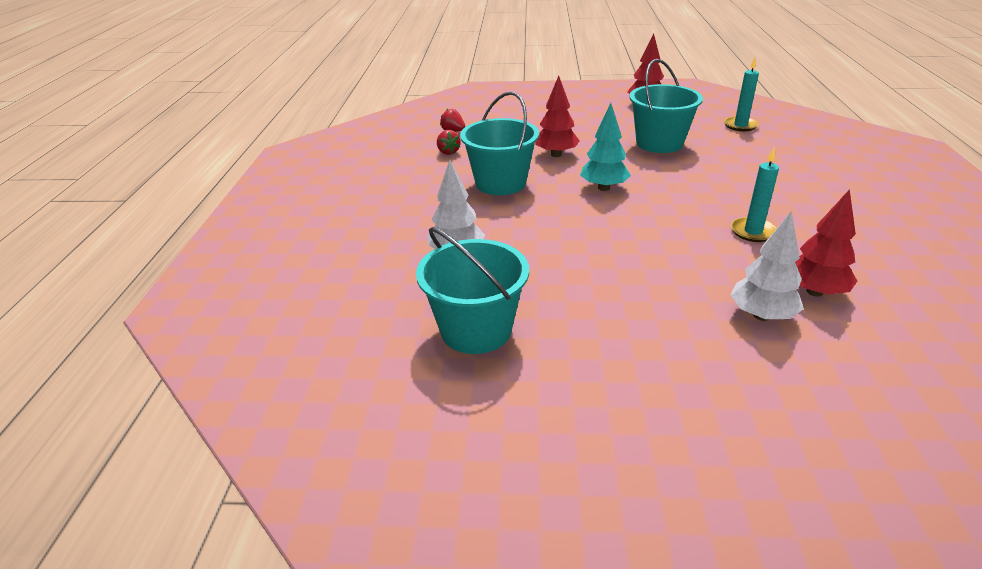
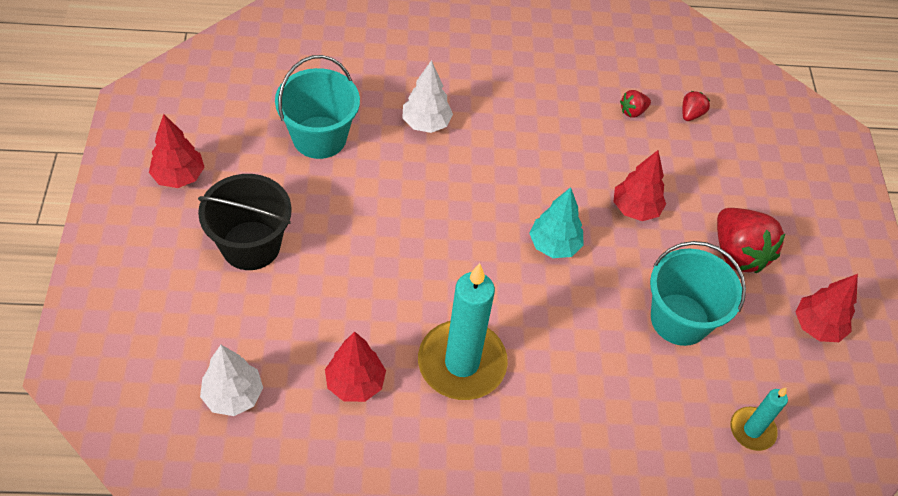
camera: 80 degrees right, 20 degrees up
turquoise bucket [460,91,539,195] -> none
white tree [730,211,804,321] -> white tree moved to [200,345,263,416]
turquoise candle [731,147,779,242] -> turquoise candle [418,263,508,400], size x1.92
none -> red tree [149,114,205,188]
none -> black bucket [198,174,292,270]
none -> red strawberry [717,208,786,273]

